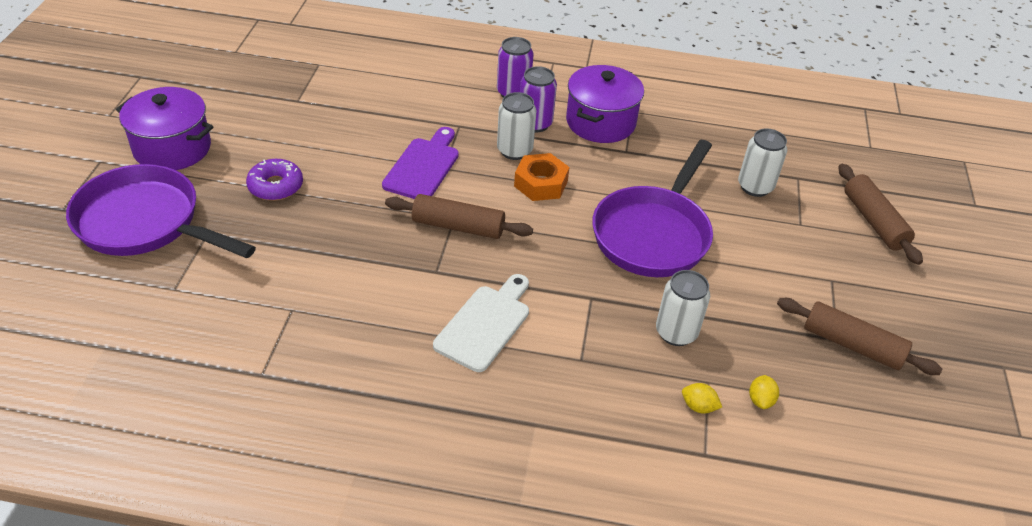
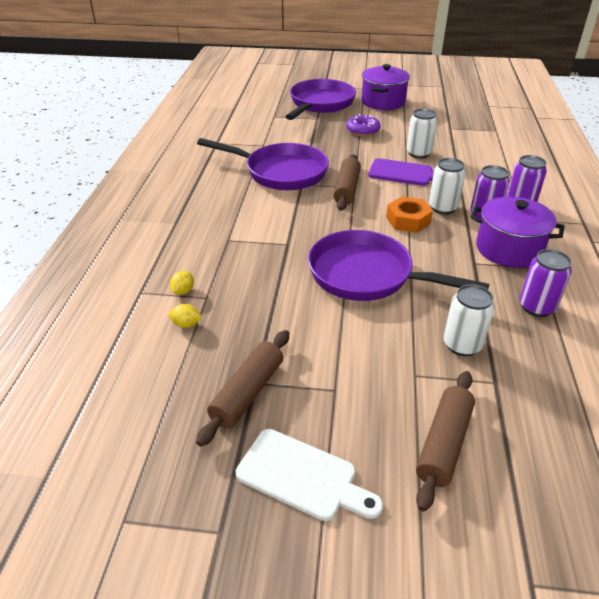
camera: 90 degrees right, 5 degrees down
white cutting board [433,274,529,372] -> white cutting board moved to [236,429,383,521]
white can [656,270,710,346] -> white can moved to [407,108,437,158]
brown rolling pin [839,164,923,265] -> brown rolling pin turned 45 degrees counterclockwise [416,371,475,512]
none -> purple pan [197,138,329,190]
none -> purple can [520,249,572,317]

